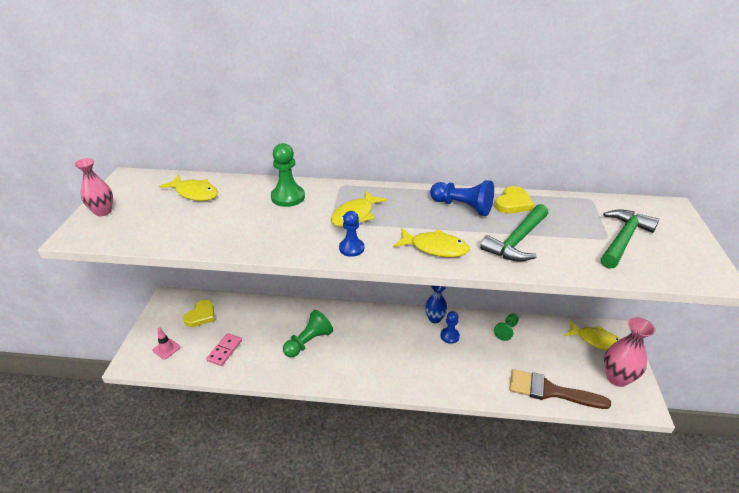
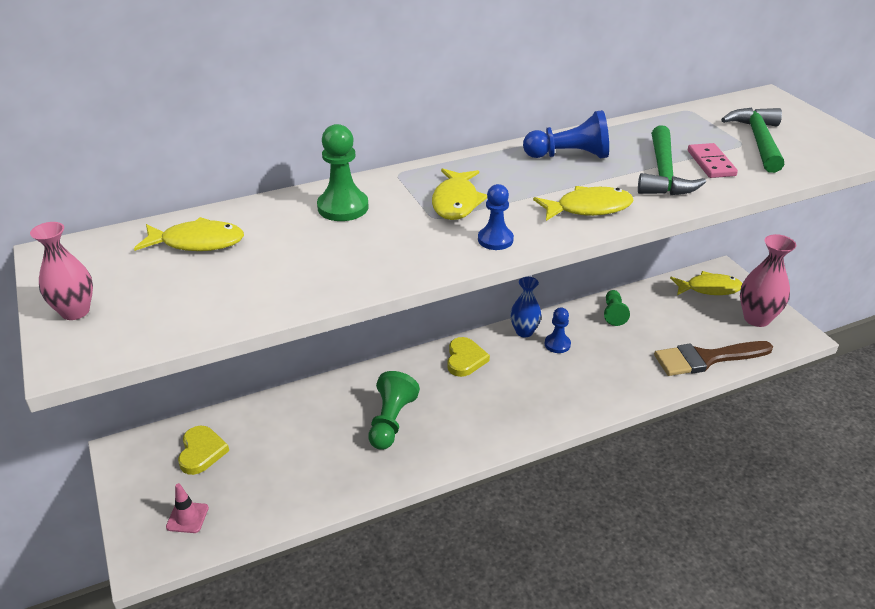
camera: 30 degrees left, 0 degrees up
pink domino [206,333,242,366] -> pink domino moved to [688,143,738,178]
yellow heart [495,186,534,214] -> yellow heart moved to [447,337,490,377]

